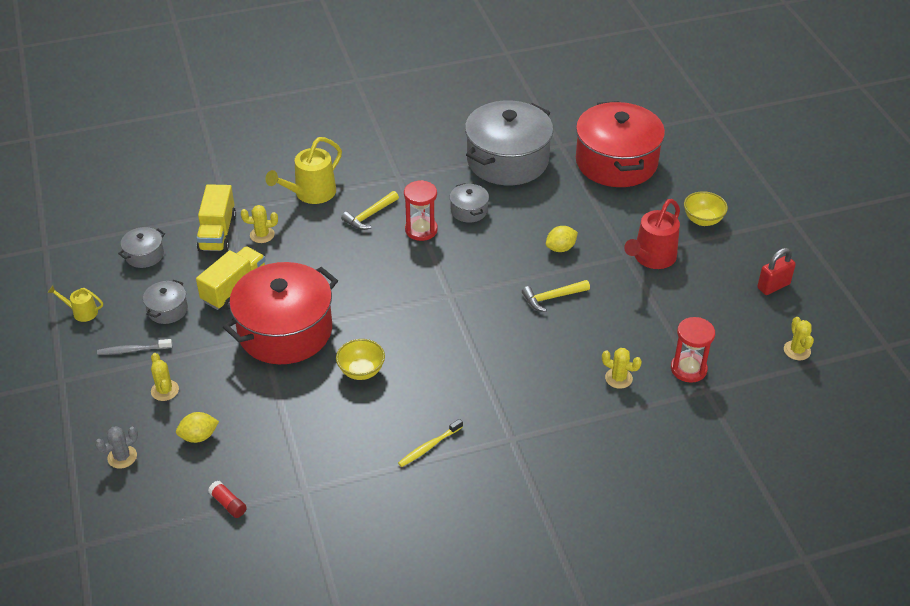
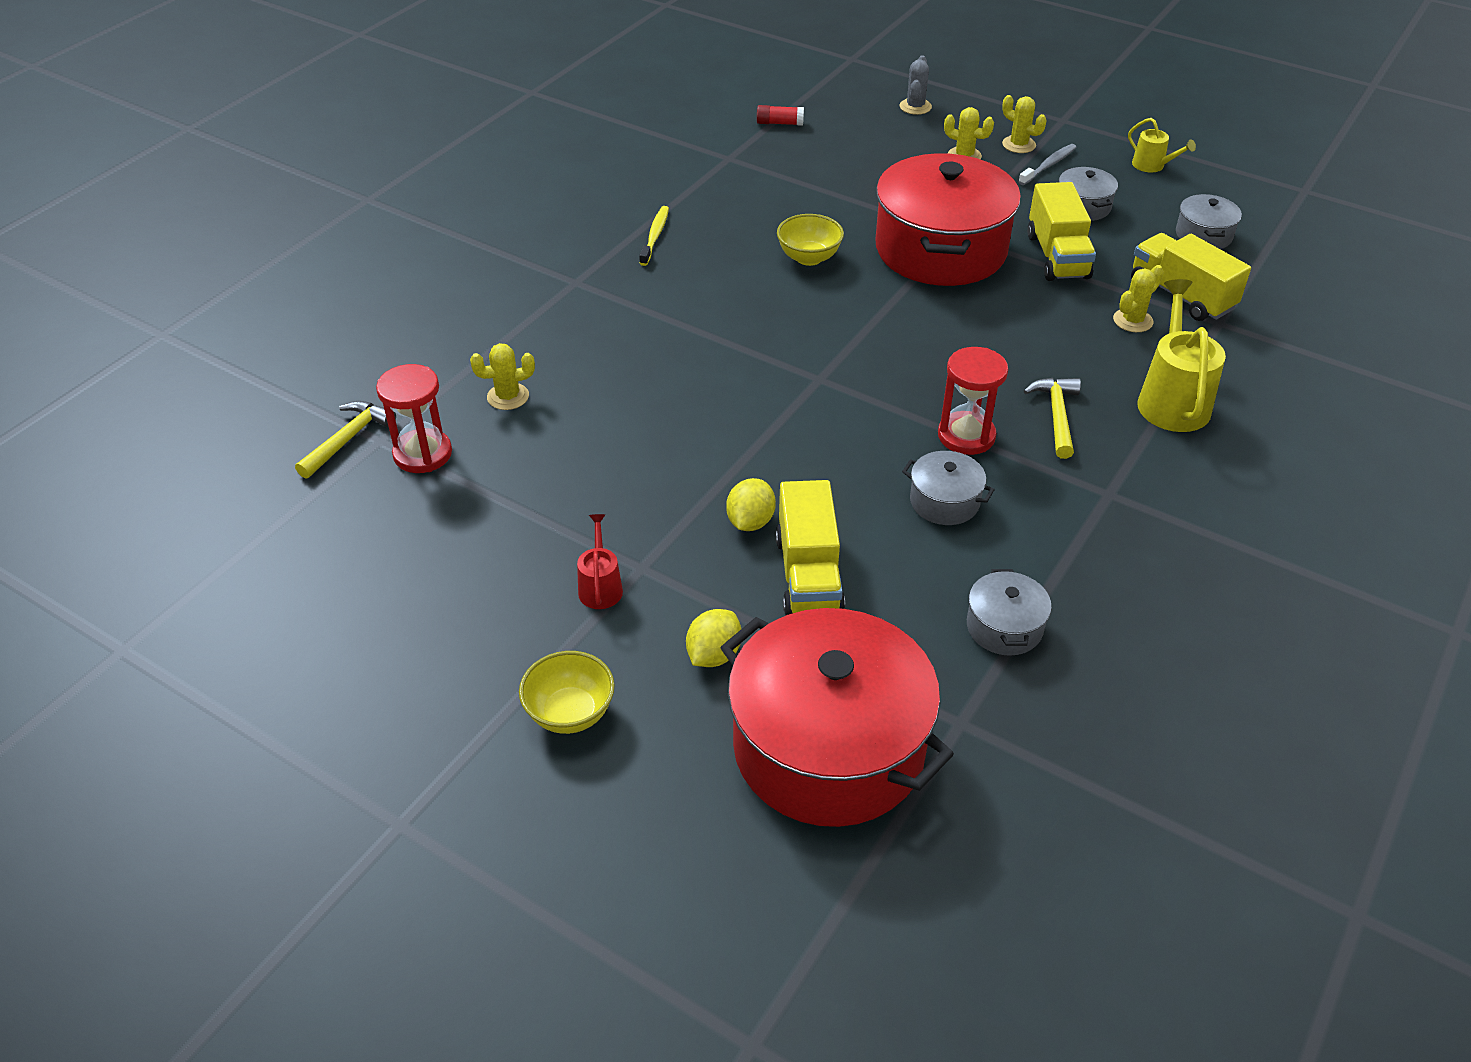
camera: 140 degrees right, 0 degrees up
yellow watering can [48,286,103,322] -> yellow watering can turned 75 degrees clockwise [1128,118,1196,172]
yellow lemon [176,412,219,443] -> yellow lemon moved to [686,609,741,667]
grey pot [465,100,553,185] -> grey pot [967,569,1052,656], size x0.43
yellow hammer [522,280,590,312] -> yellow hammer moved to [295,401,396,478]
red watering can [624,199,680,269] -> red watering can [577,514,623,609], size x0.54
red padlock [757,248,796,295] -> none
yellow cactus [784,317,814,360] -> yellow cactus moved to [1002,95,1047,153]
none -> yellow truck [775,480,845,615]

